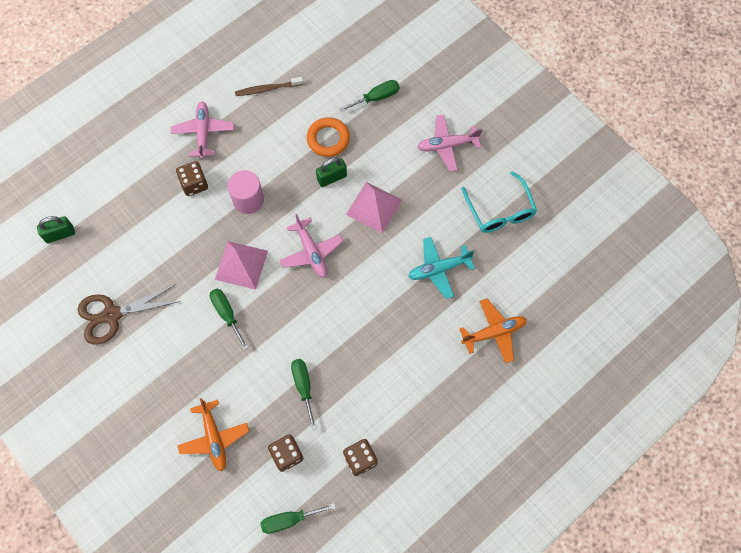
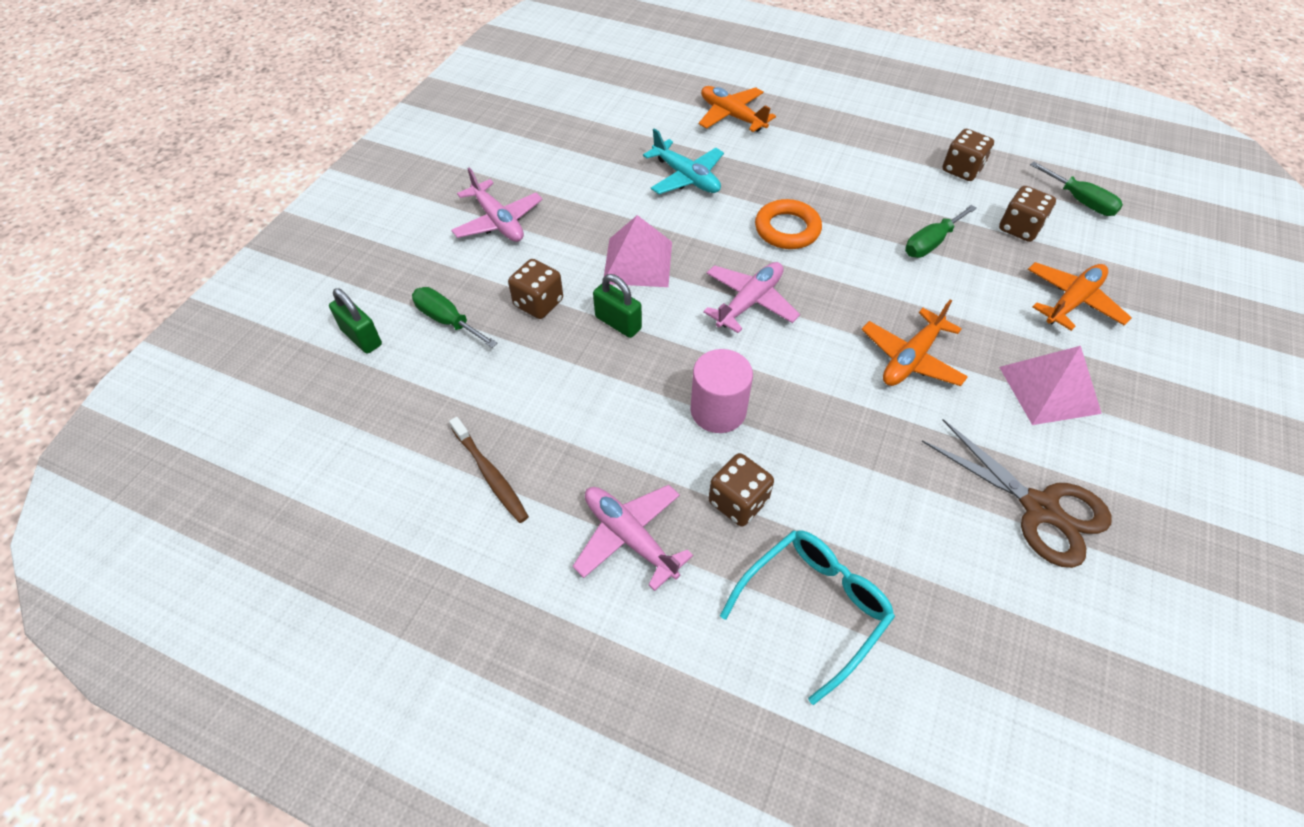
camera: 115 degrees left, 15 degrees down
green padlock [37,216,75,243] -> green padlock moved to [329,288,382,354]
pink plane [171,102,234,159] -> pink plane turned 75 degrees clockwise [573,485,693,591]
green screwdriver [210,288,248,350] -> orange plane [862,299,968,386]
pink pyramid [215,241,268,290] -> pink pyramid moved to [999,346,1102,425]
orange ring [307,117,350,157] -> orange ring moved to [755,199,822,249]
turquoise glasses [461,171,537,233] -> turquoise glasses moved to [720,530,895,705]
none -> brown dice [508,259,563,319]

